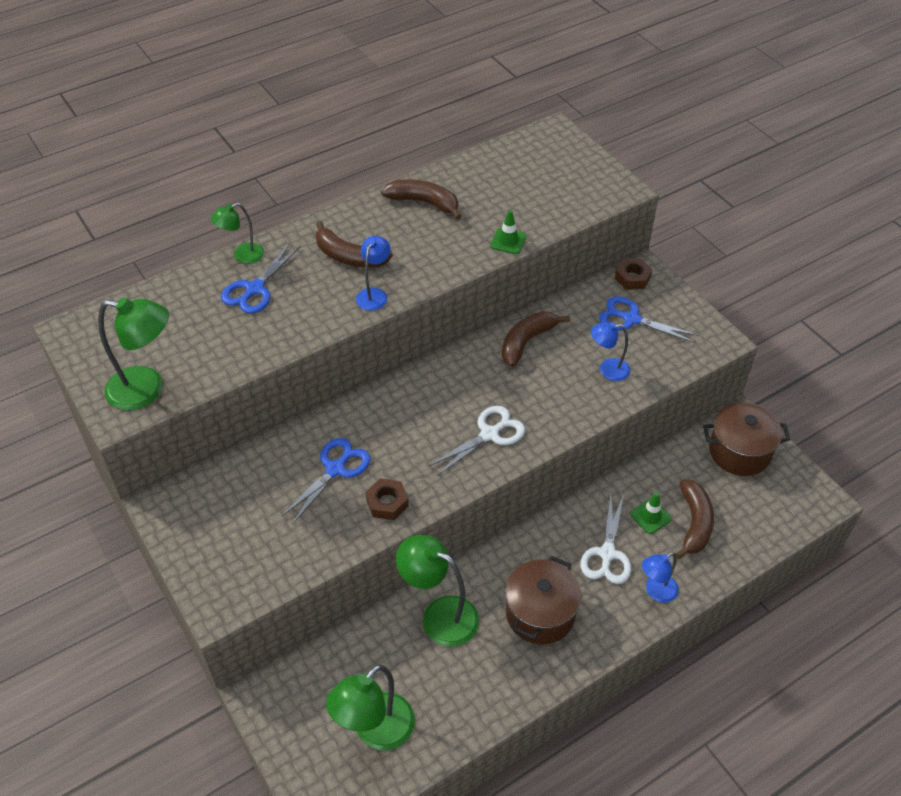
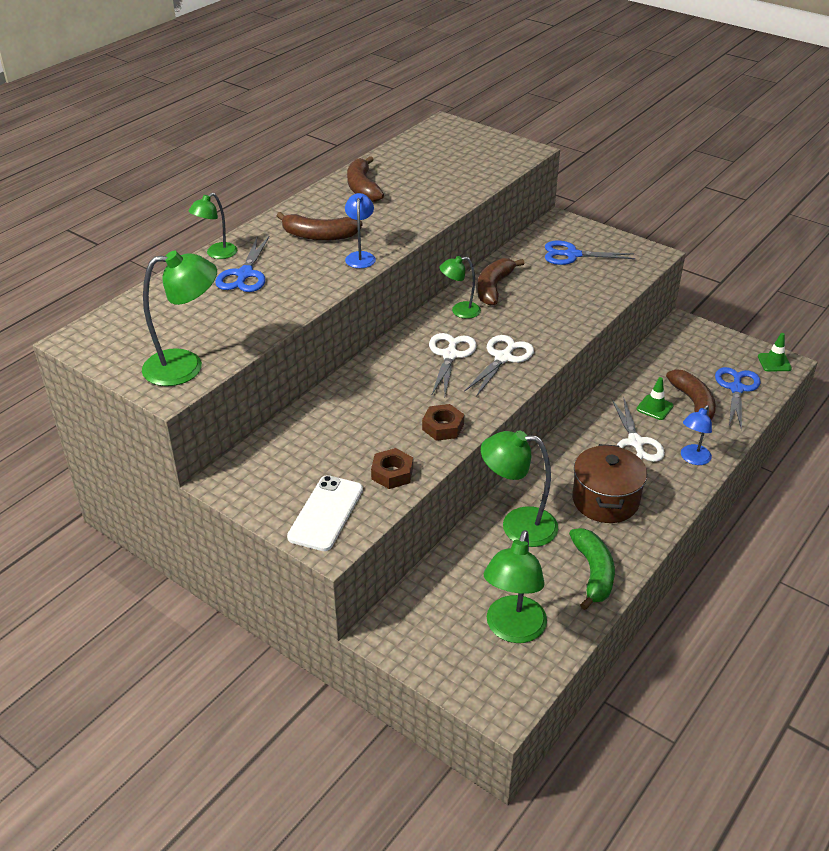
camera: 20 degrees left, 10 degrees down
blue scissors [281,438,371,524] -> blue scissors moved to [715,367,761,430]
brown banana [381,179,462,220] -> brown banana turned 105 degrees counterclockwise [347,156,384,202]
green traffic cone [490,210,526,254] -> green traffic cone moved to [758,333,792,372]
blue lamp [591,322,630,381] -> none
brown nut [615,259,652,290] -> brown nut moved to [371,448,413,489]
brown pot [703,402,791,476] -> none
none -> white phone [287,475,363,551]
none -> white scissors [429,333,477,396]
none -> green lamp [439,256,481,319]
none -> green banana [569,528,615,610]

